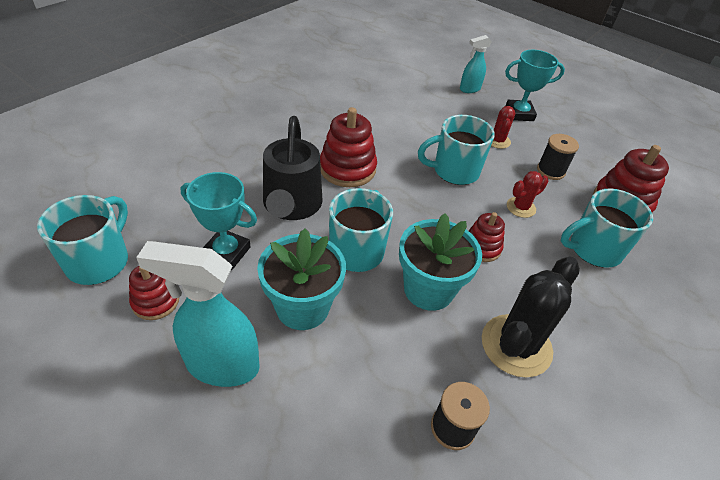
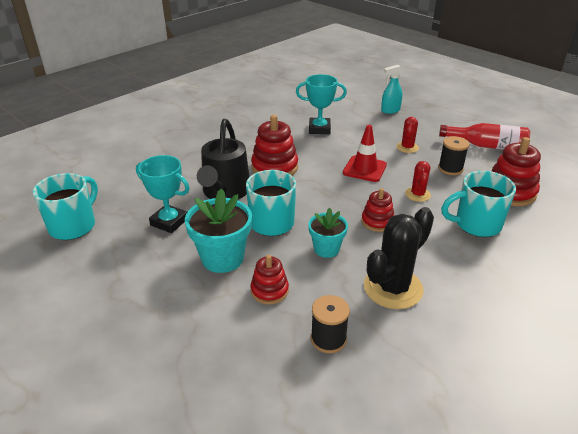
camera: 10 degrees right, 10 degrees down
red stacking toy [129,266,179,320] -> red stacking toy moved to [250,255,289,304]
turquoise spray bottle [136,241,260,387] -> none
turquoise flower pot [399,213,482,311] -> turquoise flower pot [308,208,348,258], size x0.62
turquoise mug [418,115,495,185] -> red traffic cone [343,125,387,182]
turquoise trophy [505,50,565,121] -> turquoise trophy moved to [296,74,347,134]
red cactus [507,171,548,218] -> red cactus turned 60 degrees counterclockwise [405,161,431,202]
none -> red bottle [439,123,530,150]

